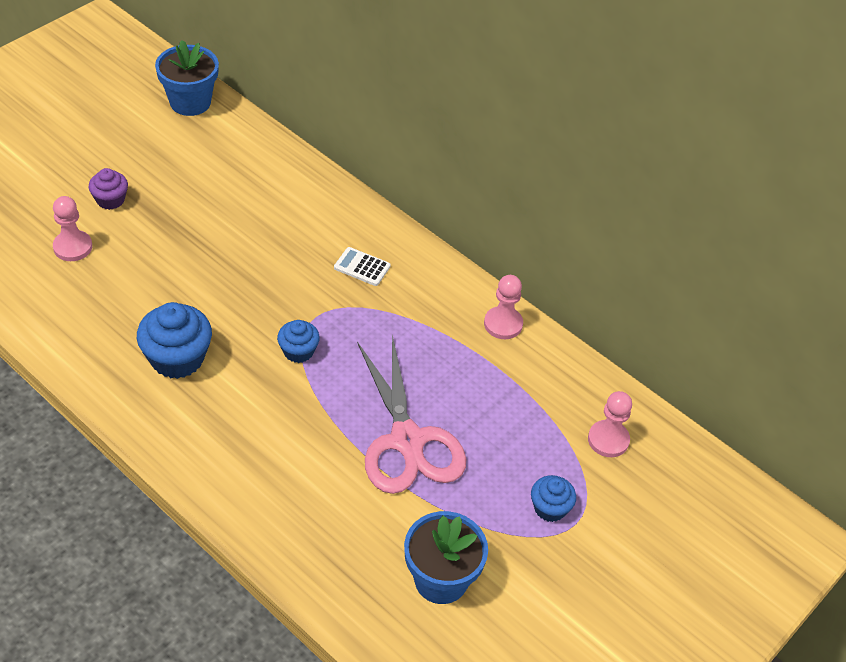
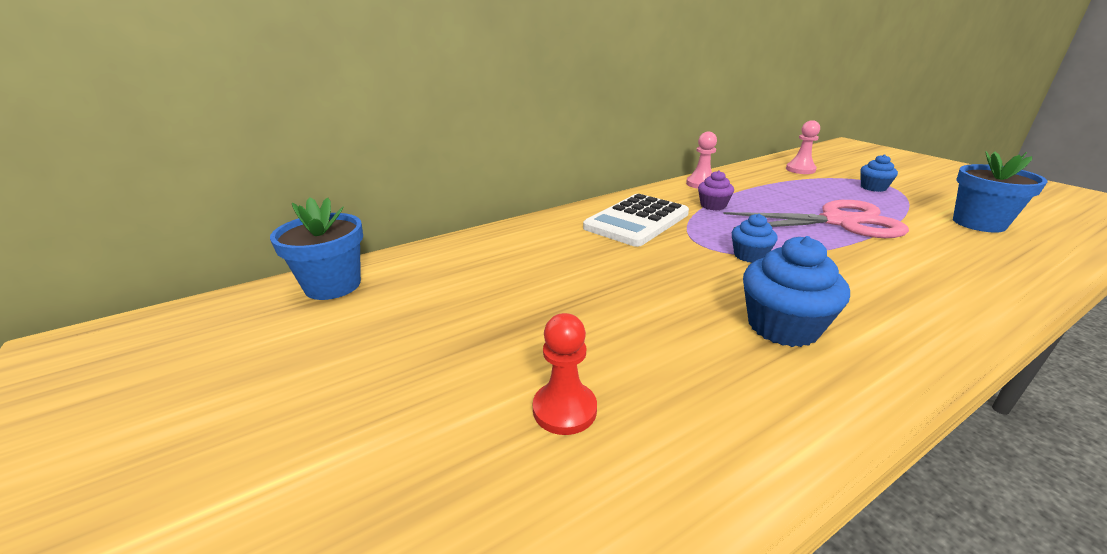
camera: 70 degrees left, 20 degrees down
pink pawn [53,196,92,261] -> red pawn [533,313,597,435]
purple cupcake [89,168,128,210] -> purple cupcake moved to [698,170,734,211]
white calculator [334,247,391,286] -> white calculator [583,194,689,247], size x2.20

